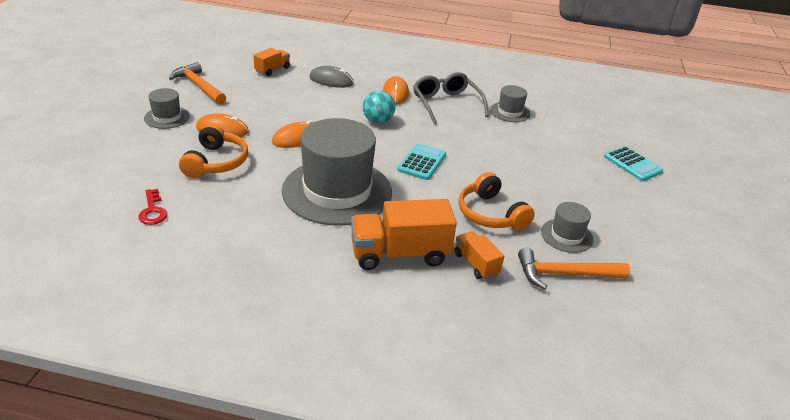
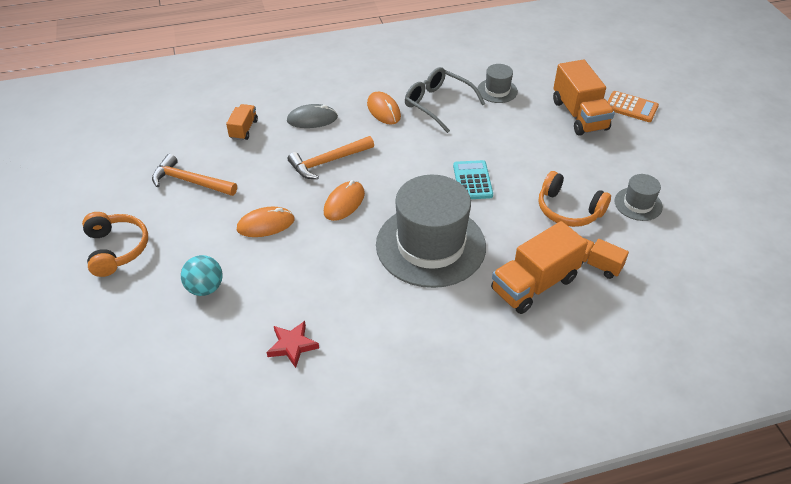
camera: 25 degrees left, 10 degrees up
red key [138,189,168,225] -> red star [267,321,319,368]
grey hat [144,88,190,129] -> none
orange headphones [179,124,248,178] -> orange headphones moved to [82,212,148,277]
turquoise ball [363,91,395,123] -> turquoise ball moved to [181,255,223,296]
orange hammer [518,248,630,289] -> orange hammer moved to [288,136,374,179]
turquoise calculator [604,146,663,181] -> orange calculator [607,91,659,122]
none -> orange truck [553,60,615,136]

